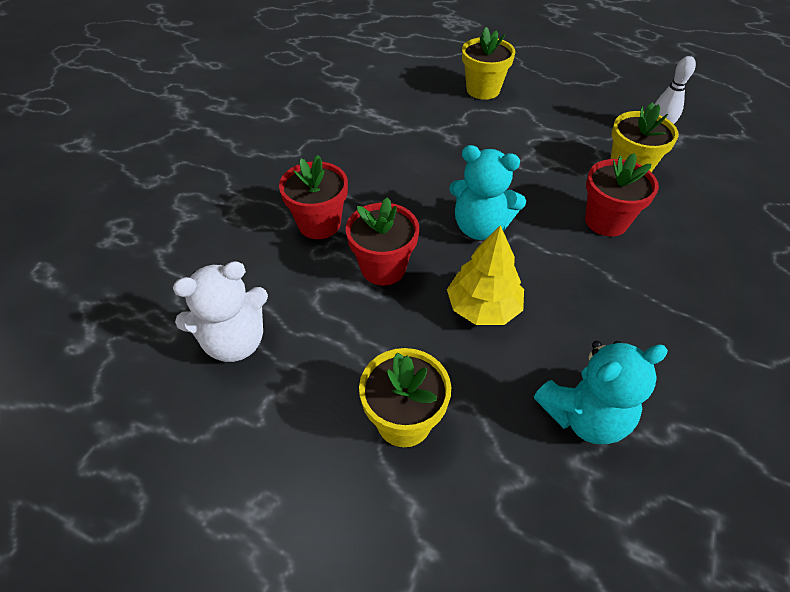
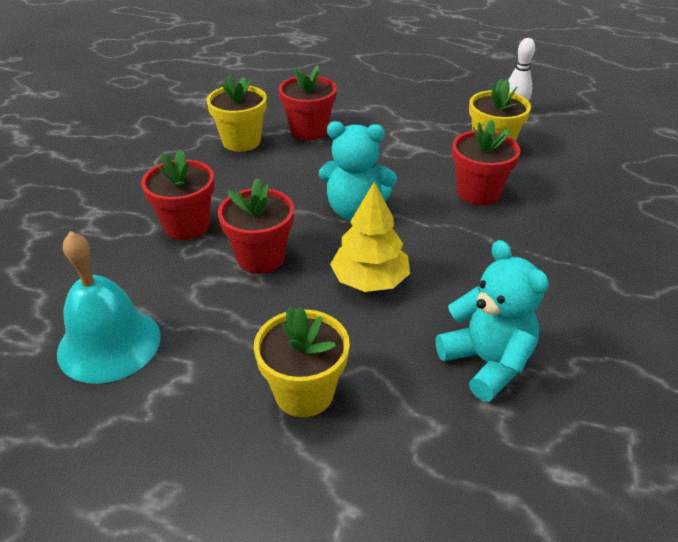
camera: 10 degrees left, 10 degrees down
white teddy bear [173,261,268,362] -> turquoise bell [57,231,161,384]
yellow flower pot [462,27,515,100] -> yellow flower pot moved to [207,74,267,152]
turquoise teddy bear [534,341,668,444] -> turquoise teddy bear turned 90 degrees counterclockwise [435,240,549,402]
none -> red flower pot [279,65,337,140]

